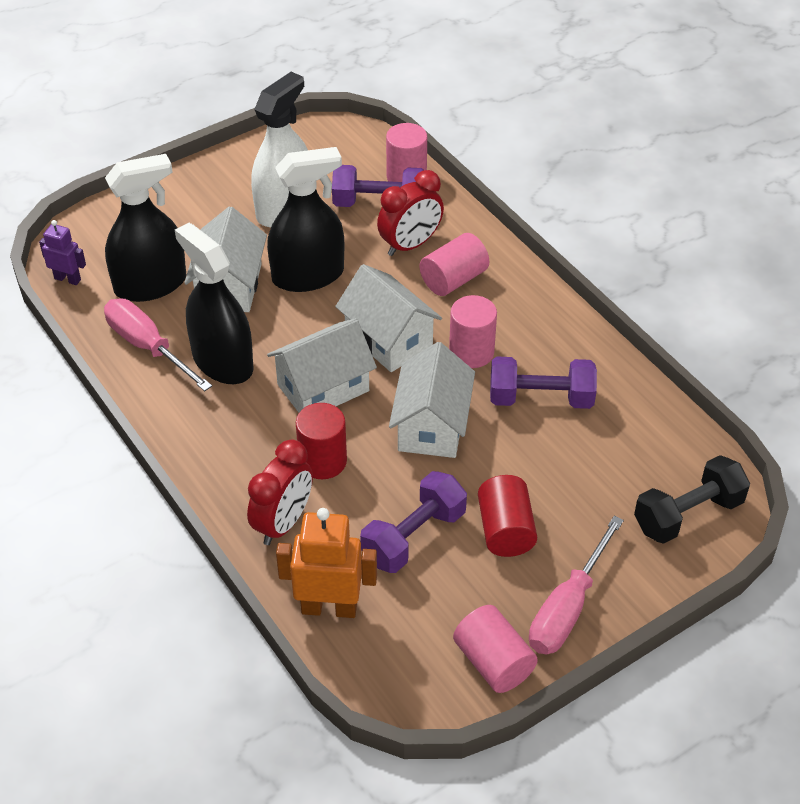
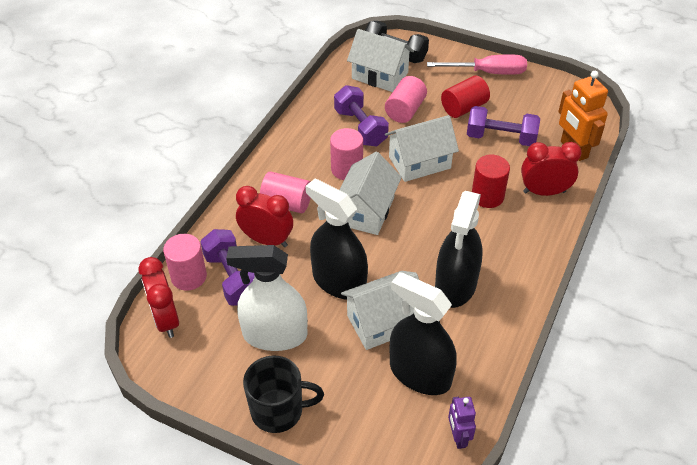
camera: 120 degrees left, 0 degrees up
pink screwdriver [104,298,212,391] -> none
white house [267,318,377,413] -> white house moved to [347,29,414,92]
pink cylinder [453,605,538,693] -> pink cylinder moved to [385,76,427,123]
none -> red clock [138,257,179,338]
none -> black mug [243,355,324,433]

